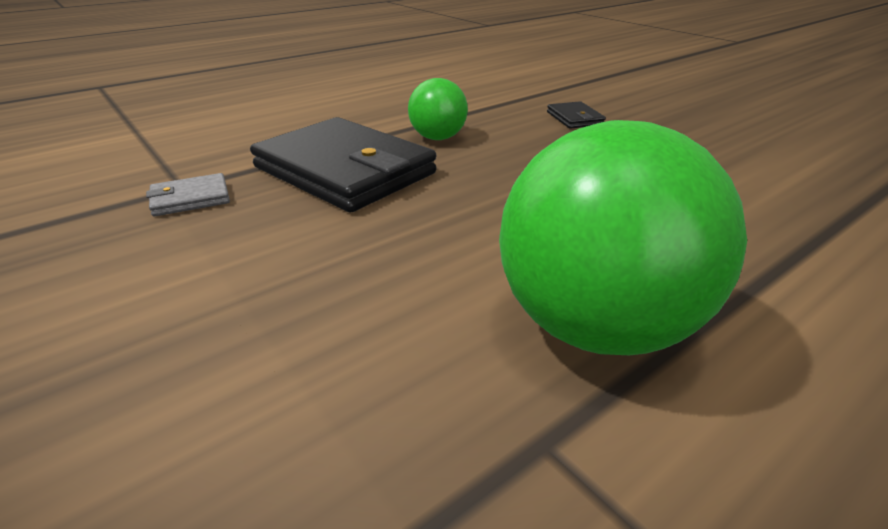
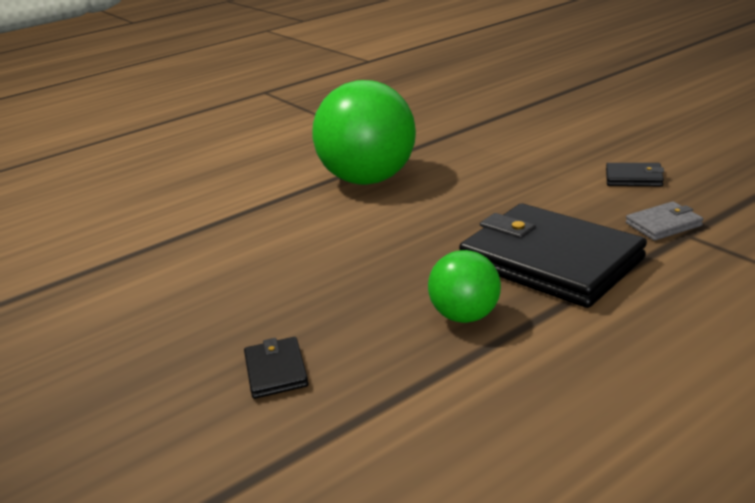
camera: 175 degrees left, 5 degrees down
none -> black wallet [606,163,664,186]

